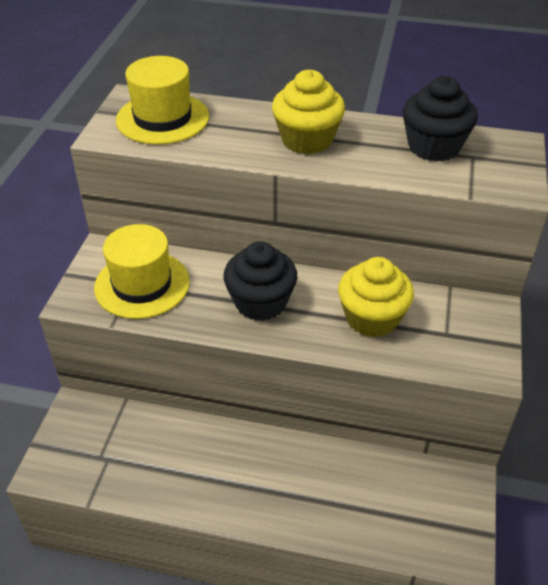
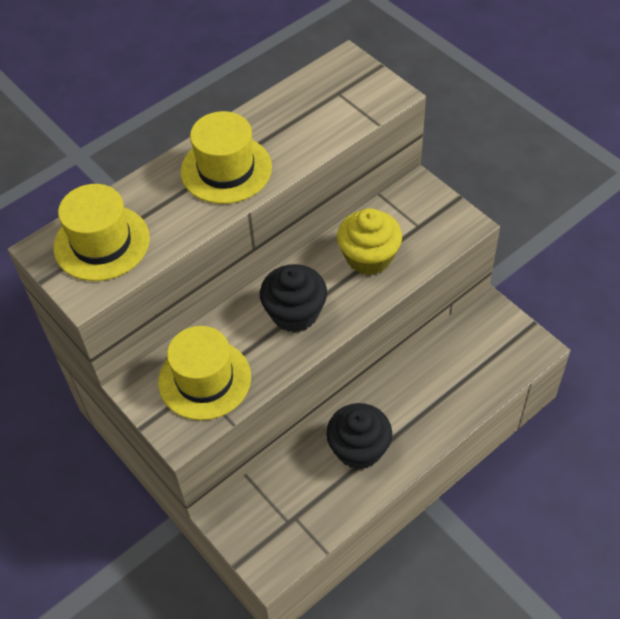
camera: 50 degrees left, 10 degrees up
yellow cupcake [272,70,345,154] -> yellow hat [181,111,272,204]
black cupcake [403,76,478,162] -> black cupcake moved to [326,403,392,470]

